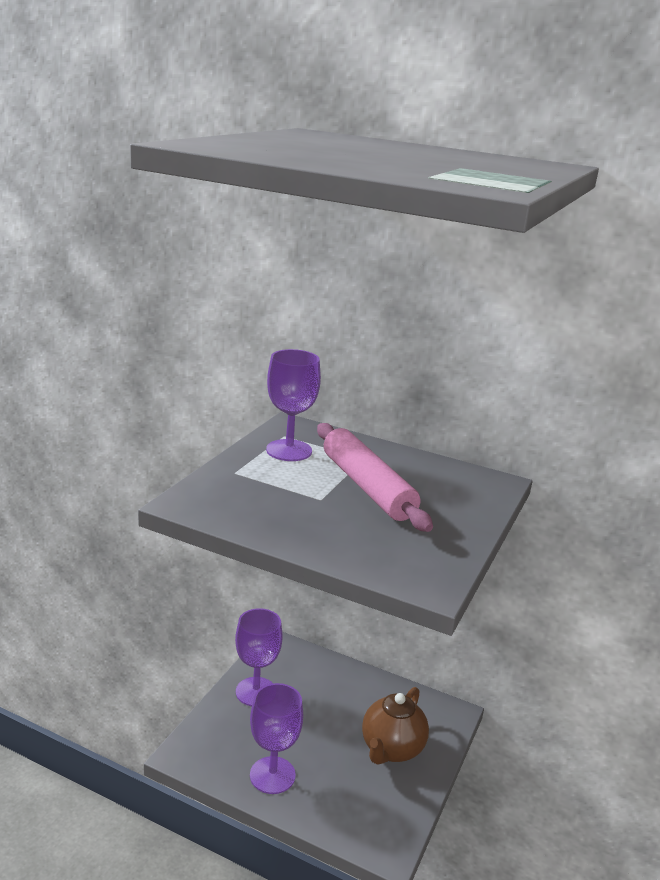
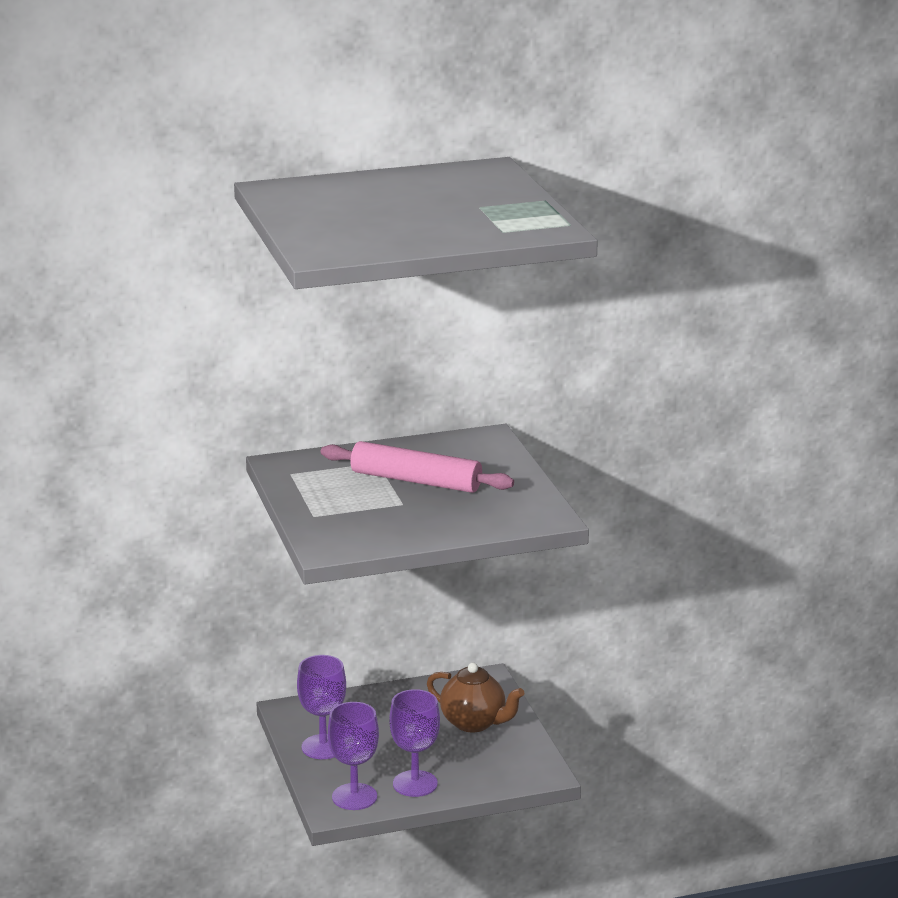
camera: 40 degrees left, 0 degrees up
purple goblet [266,349,321,461] -> purple goblet moved to [328,702,379,810]
brown teapot [362,687,429,765] -> brown teapot turned 45 degrees counterclockwise [427,663,524,732]

